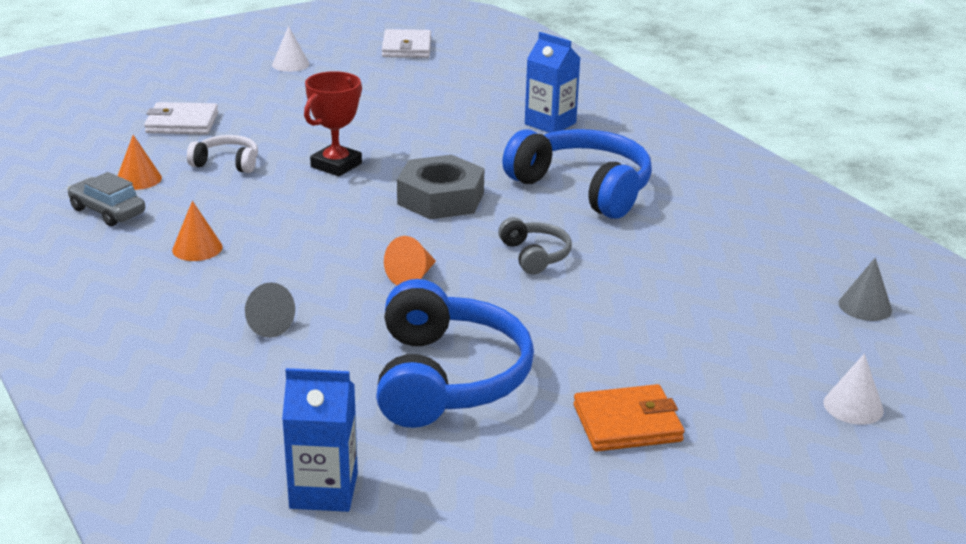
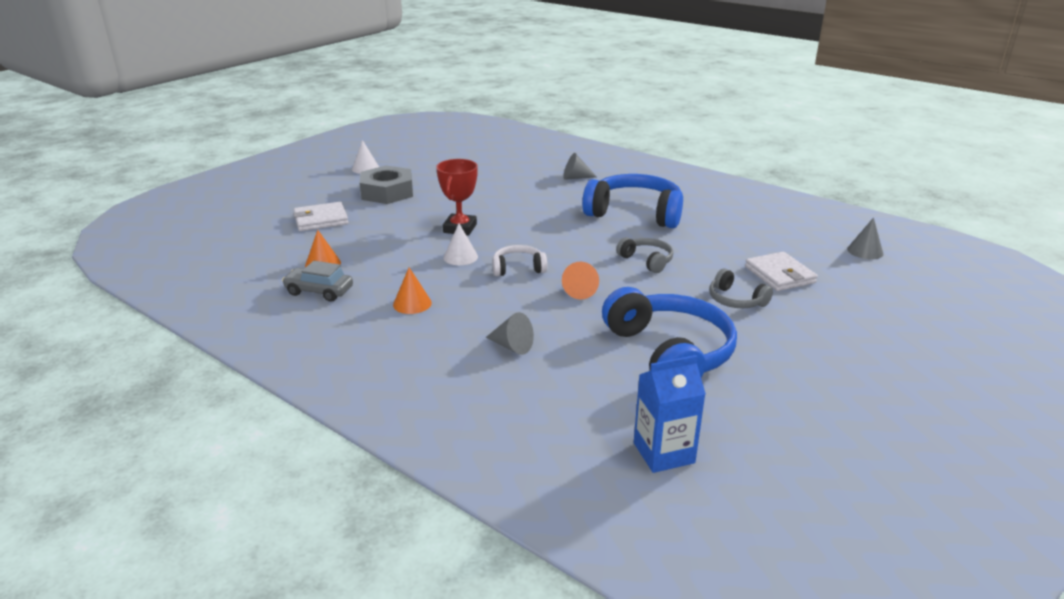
camera: 20 degrees left, 0 degrees up
white headphones [187,135,258,173] -> white headphones moved to [492,245,547,276]
white wallet [382,29,431,58] -> white wallet moved to [745,252,818,291]
grey nut [397,155,485,219] -> grey nut moved to [360,165,413,204]
blue carton [525,32,580,133] -> grey cone [564,153,597,180]
orange wallet [574,384,684,452] -> none
white cone [824,353,884,425] -> white cone moved to [443,224,478,265]
none -> grey headphones [709,269,773,309]

